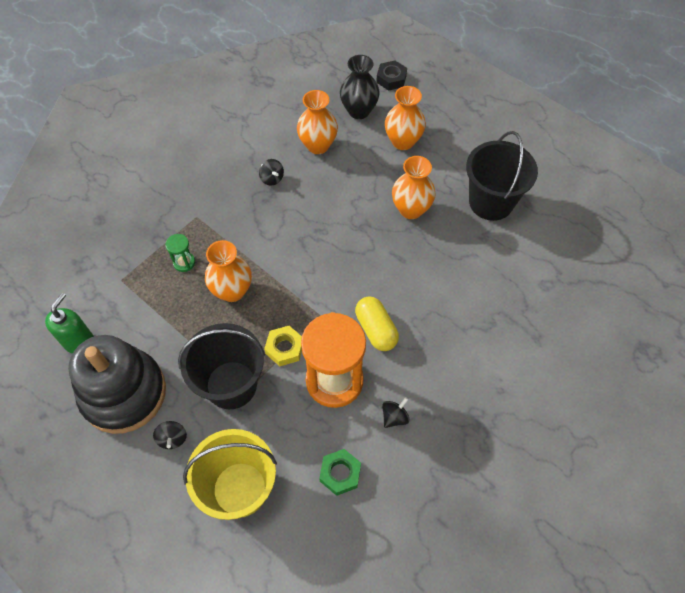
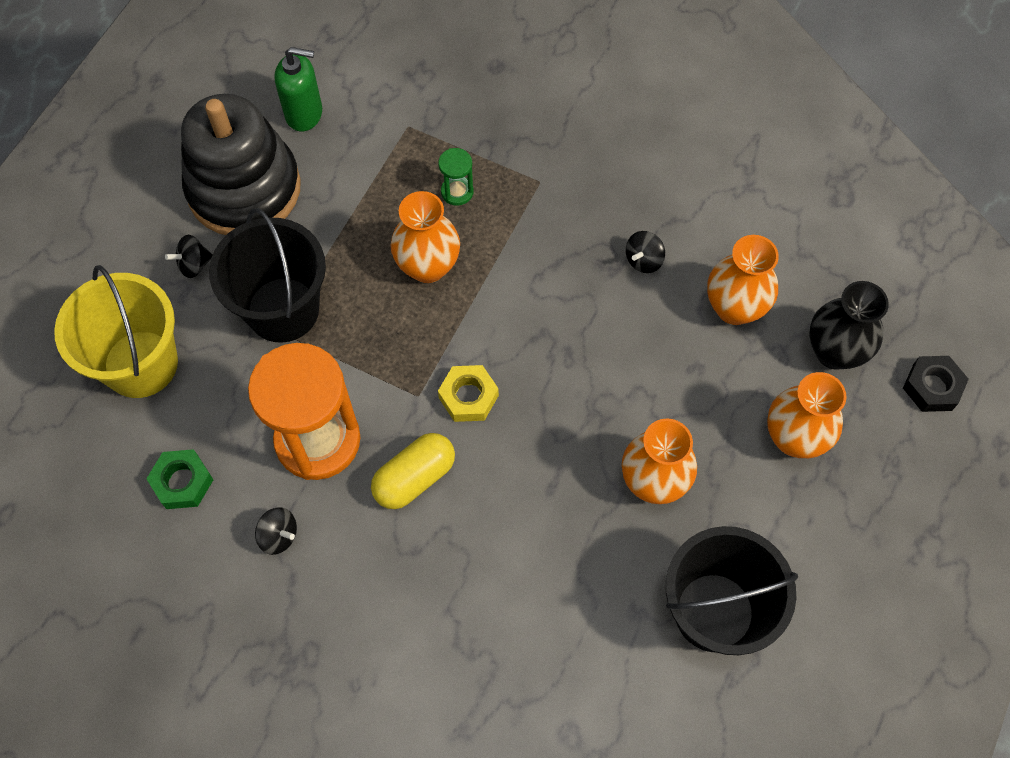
camera: 75 degrees right, 5 degrees up
yellow nut [264,326,302,366] -> yellow nut moved to [438,365,499,422]

